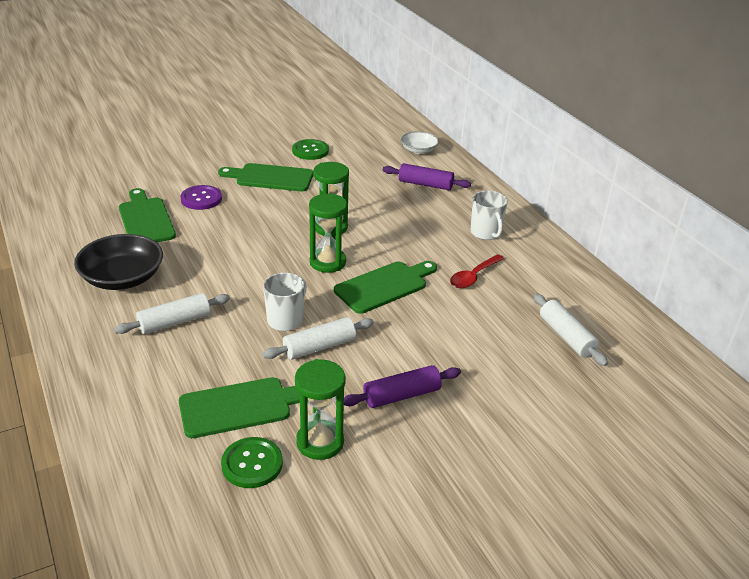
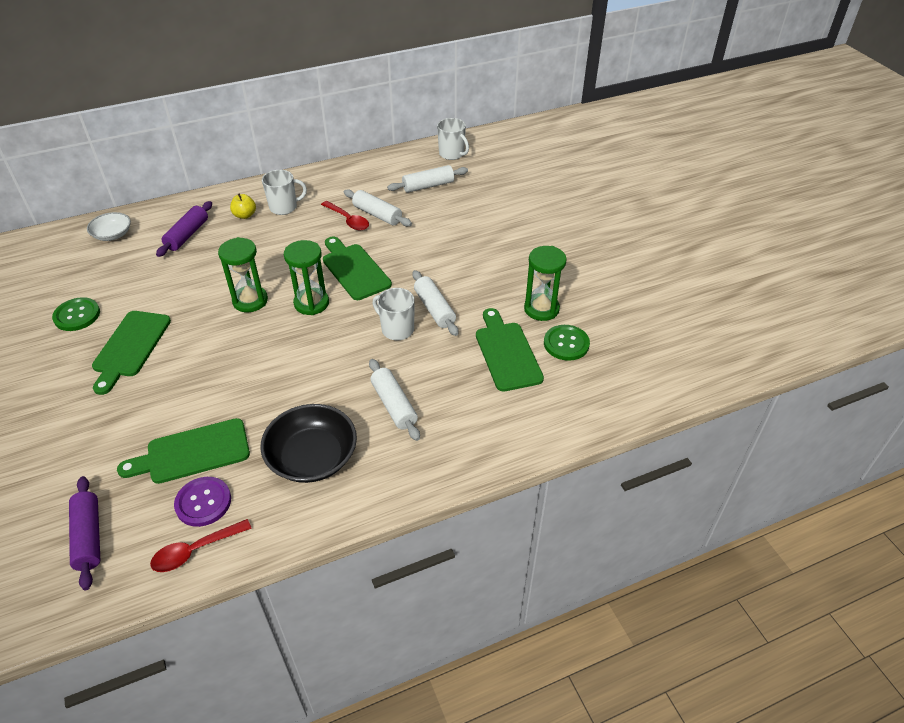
camera: 85 degrees left, 10 degrees up
purple button [180,185,222,210] -> purple button moved to [174,477,231,527]
purple rolling pin [344,365,461,408] -> purple rolling pin moved to [69,476,100,590]
none -> red spoon [150,519,252,572]
none -> yellow apple [230,194,256,219]
none -> white rolling pin [344,189,412,226]
none -> white mug [437,118,469,160]

